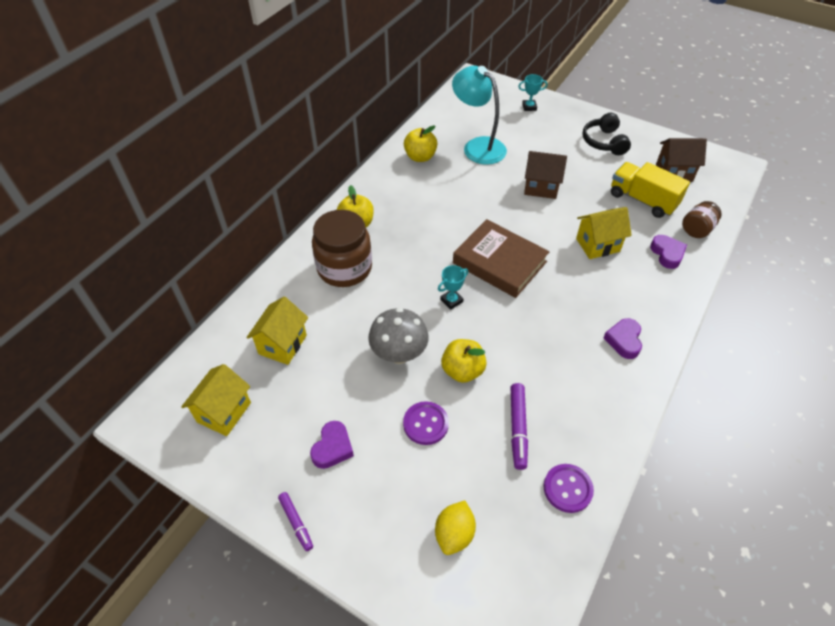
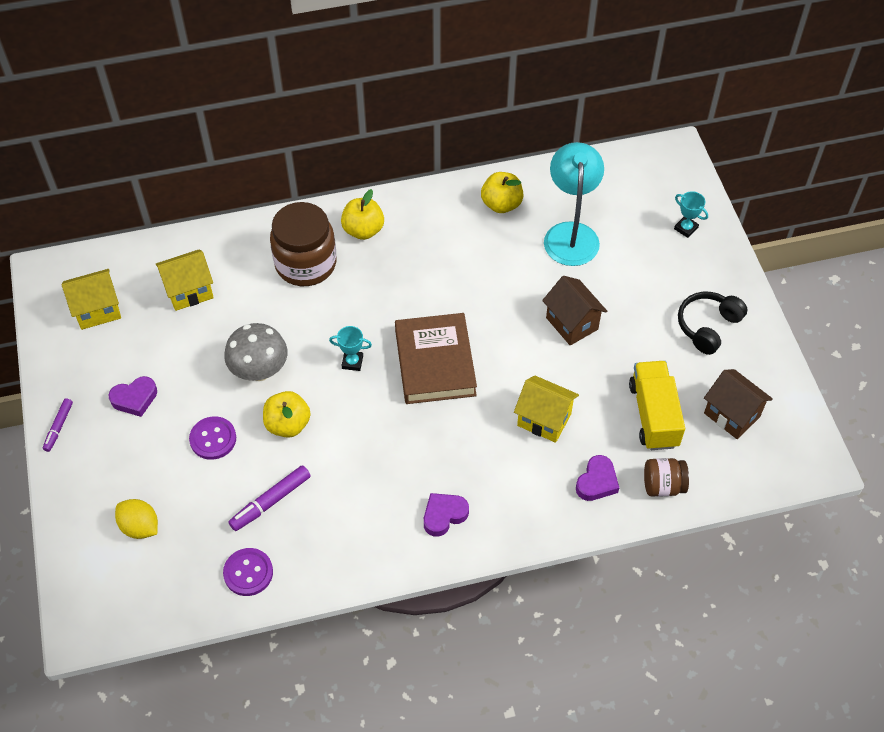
camera: 45 degrees right, 5 degrees up
yellow lemon [435,500,476,555] -> yellow lemon turned 60 degrees clockwise [115,499,158,539]

